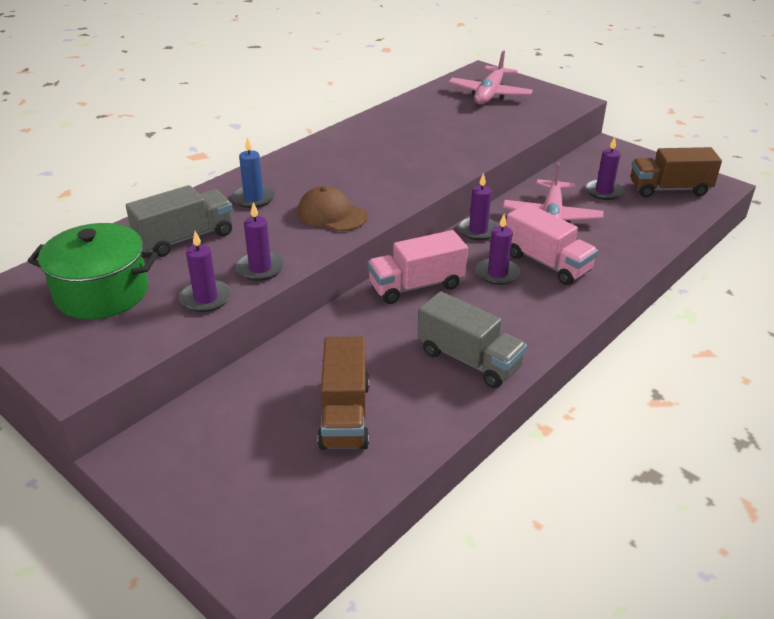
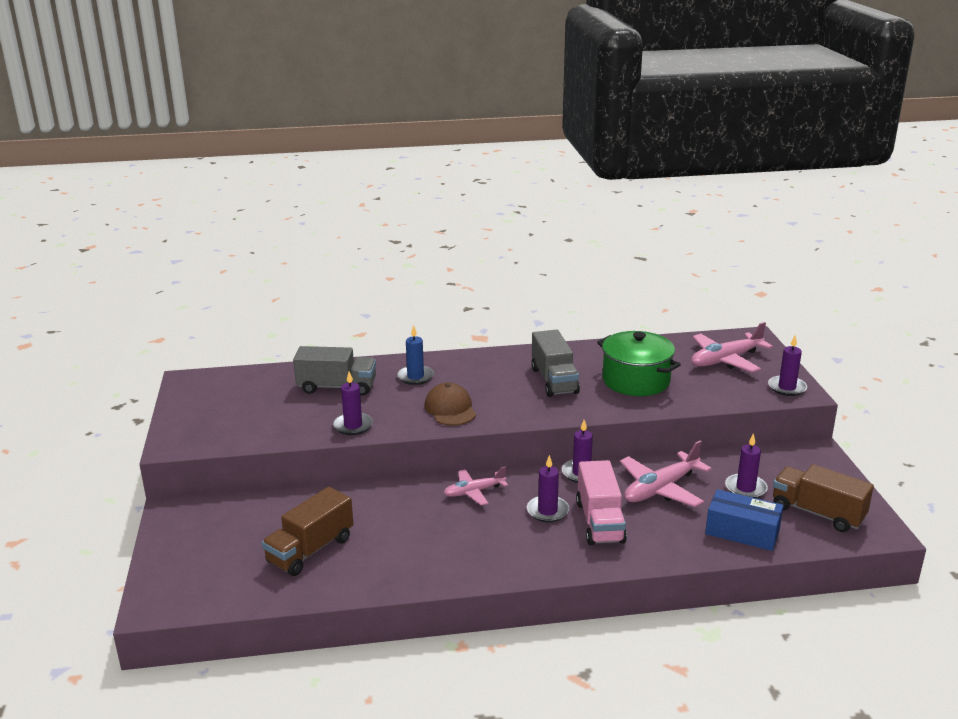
camera: 40 degrees right, 10 degrees down
green pot [28,223,158,319] -> green pot moved to [597,331,681,396]
purple candle [179,231,231,312] -> purple candle moved to [768,336,807,396]
pink truck [368,230,468,304] -> pink plane [444,466,508,505]
grey truck [418,291,527,388] -> grey truck moved to [531,330,580,397]
none -> blue box [705,489,783,551]

